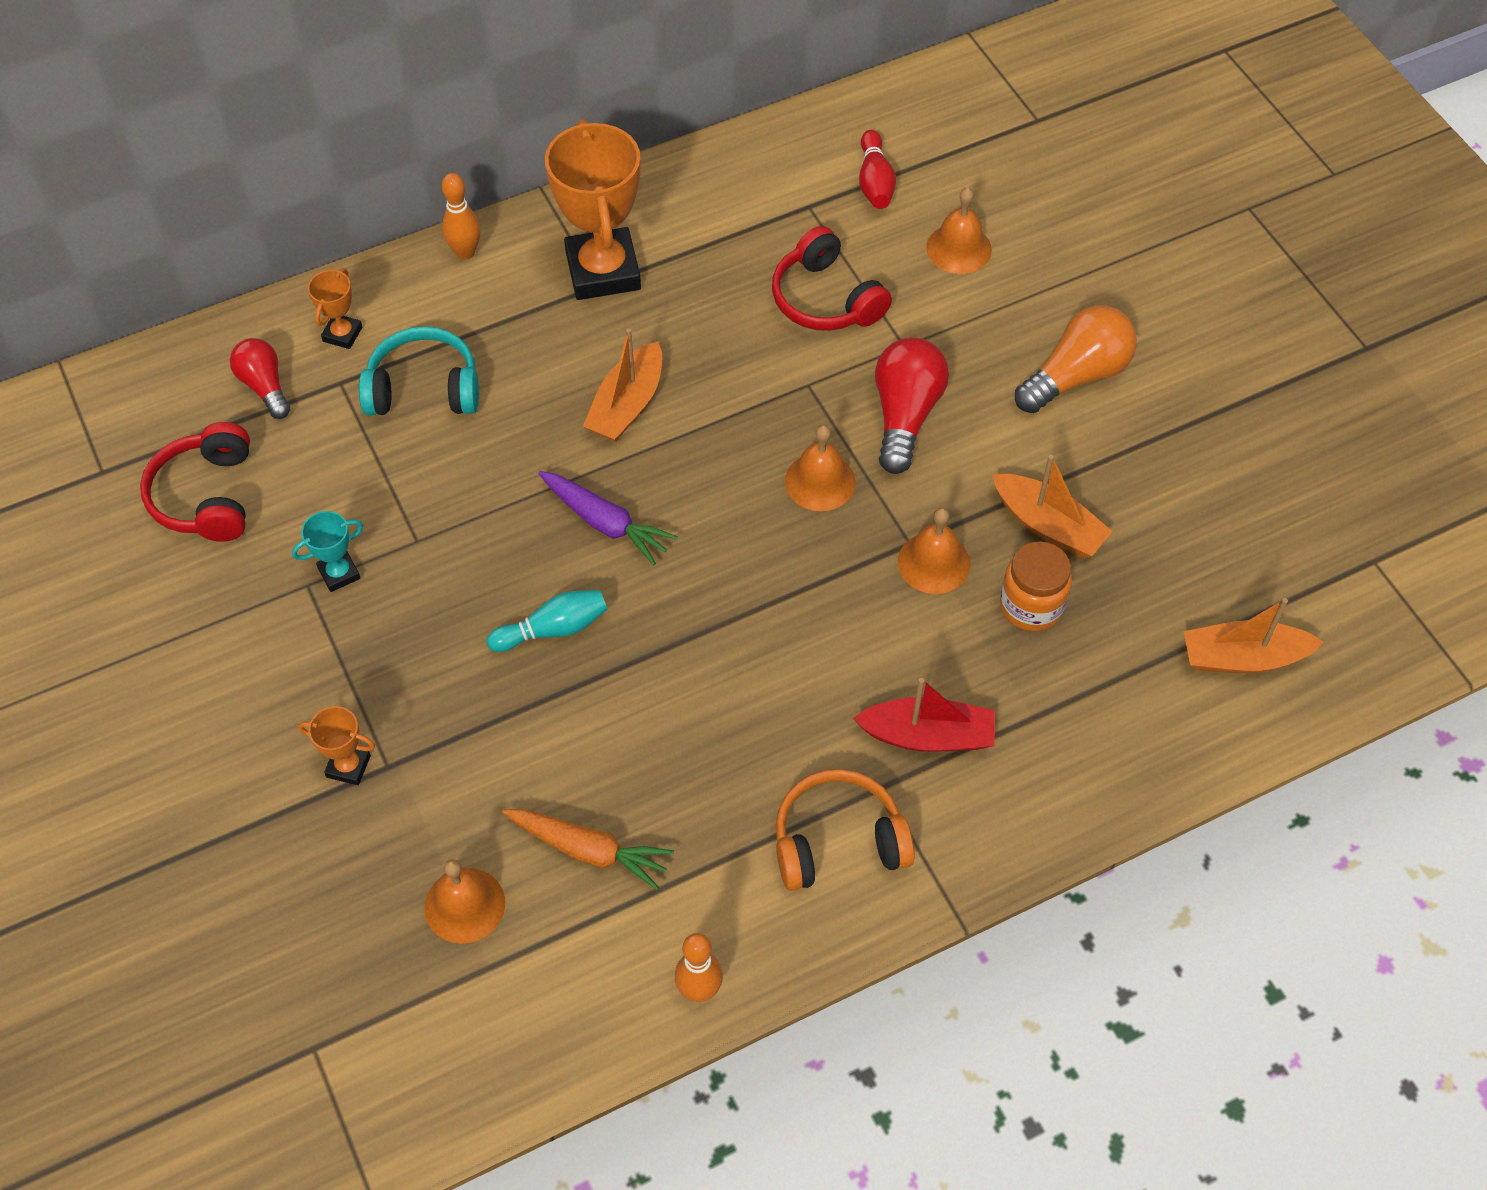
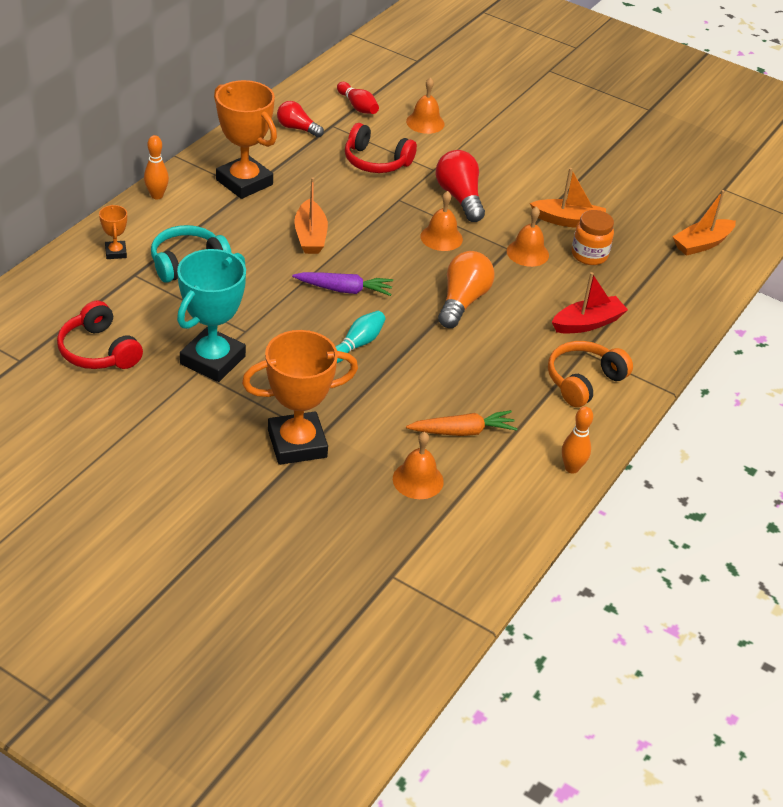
camera: 35 degrees left, 15 degrees down
red light bulb [230,338,290,419] -> red light bulb moved to [277,101,324,137]
turquoise trophy [292,511,363,592] -> turquoise trophy [177,249,246,382], size x2.20
orange trophy [298,706,375,785] -> orange trophy [242,330,358,465], size x2.20
orange light bulb [1015,305,1137,413] -> orange light bulb moved to [438,251,495,328]

